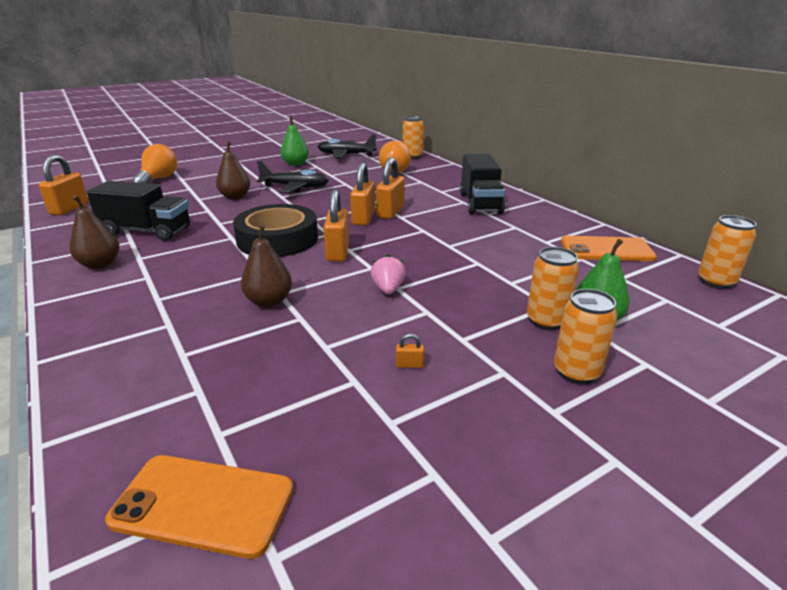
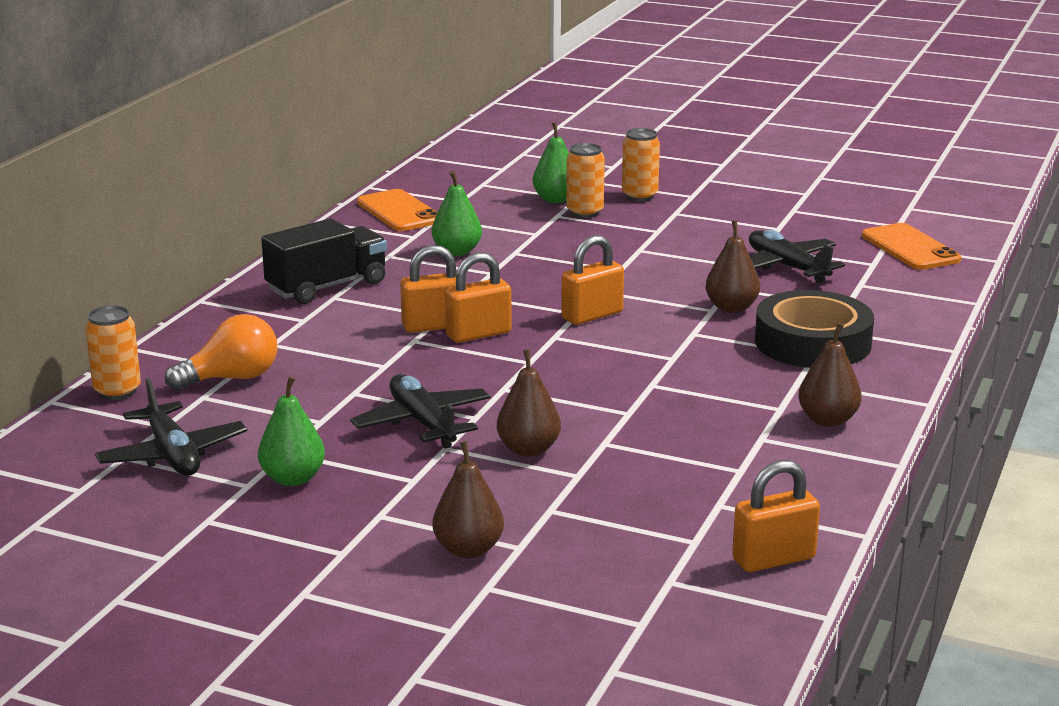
camera: 125 degrees left, 5 degrees down
black truck [87,181,190,241] -> none
orange light bulb [132,144,177,183] -> none
black tape [233,204,318,257] -> black tape moved to [755,290,874,368]
pink strawberry [371,255,406,294] -> none
orange padlock [396,334,424,368] -> none
orange can [698,215,756,289] -> none
none -> green pear [432,171,482,256]
none -> brown pear [432,441,504,558]
none -> black plane [749,230,845,283]

